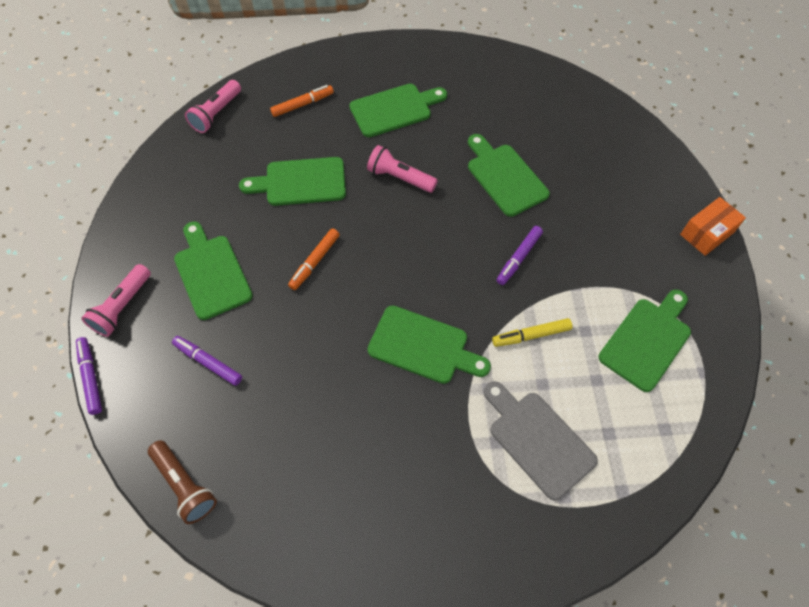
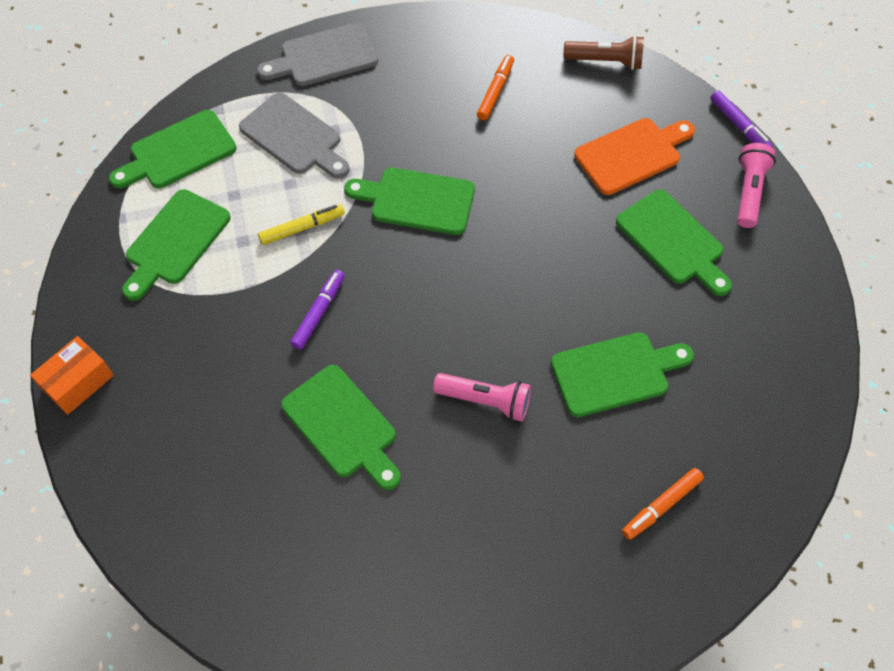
camera: 170 degrees right, 0 degrees up
brown flashlight [148,440,217,524] -> brown flashlight turned 150 degrees clockwise [564,35,644,70]
purple marker [172,336,242,386] -> orange cutting board [574,118,695,195]
pink flashlight [185,80,241,133] -> none
orange marker [288,228,340,290] -> orange marker moved to [477,55,514,120]
green cutting board [349,84,447,137] -> green cutting board moved to [109,110,237,188]
none -> grey cutting board [257,22,379,86]

